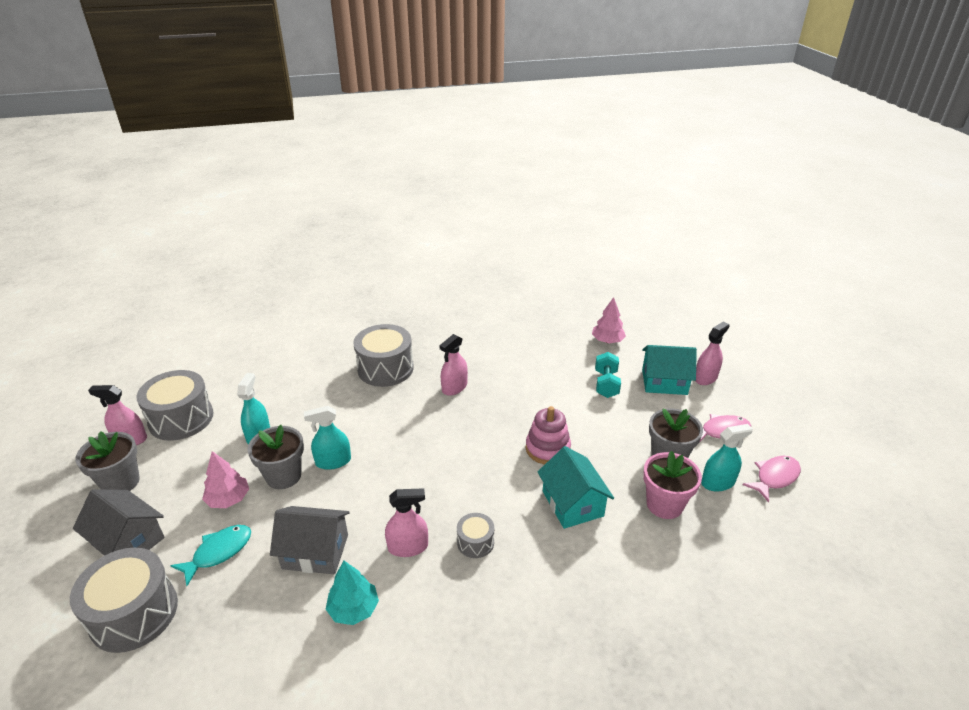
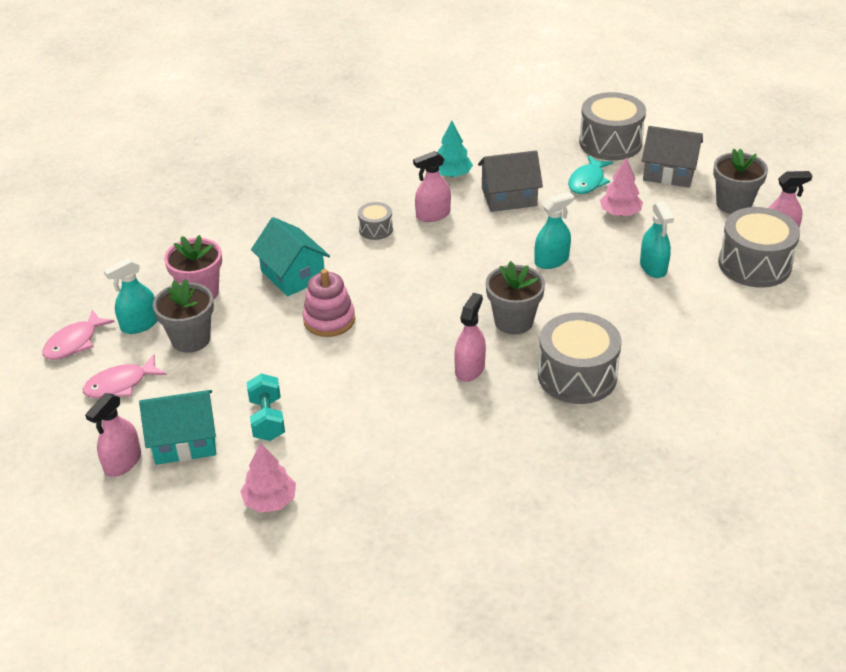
camera: 165 degrees right, 5 degrees up
grey flower pot [248,425,304,489] -> grey flower pot moved to [486,261,545,335]

